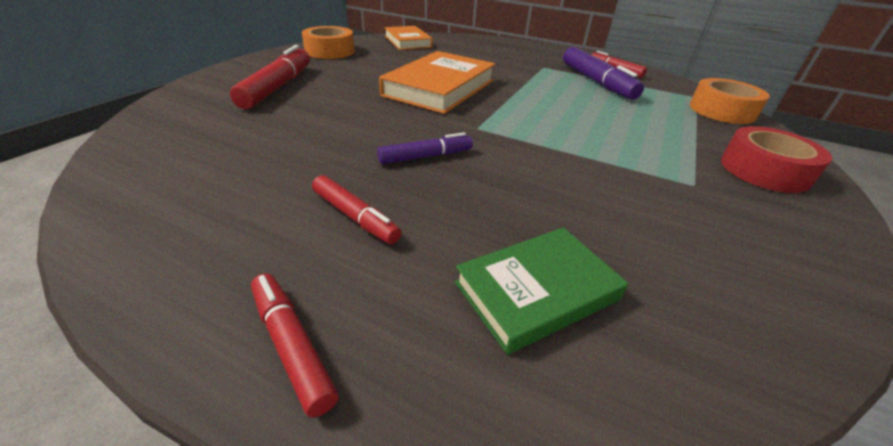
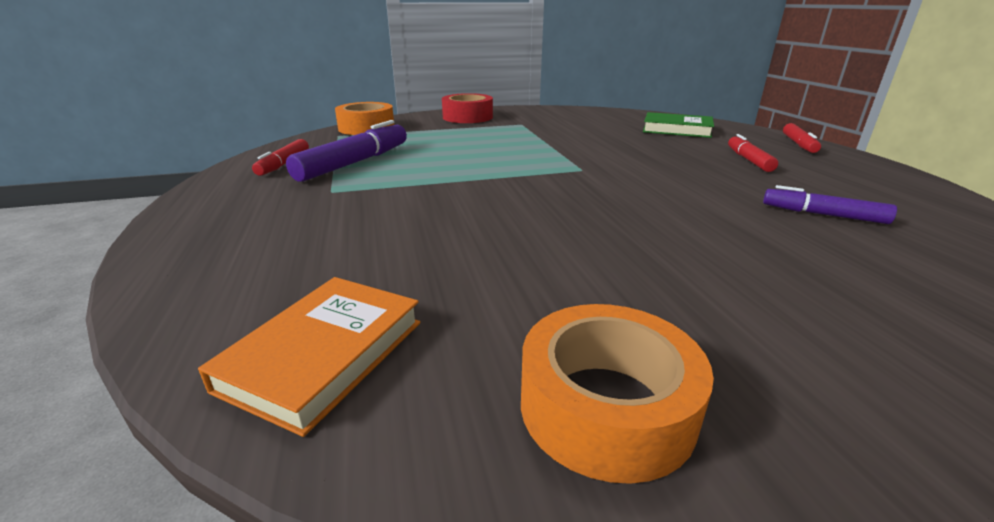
camera: 130 degrees left, 10 degrees down
red marker [230,45,310,109] -> none
purple marker [377,132,473,164] -> purple marker moved to [763,185,897,224]
orange book [379,51,496,114] -> none

